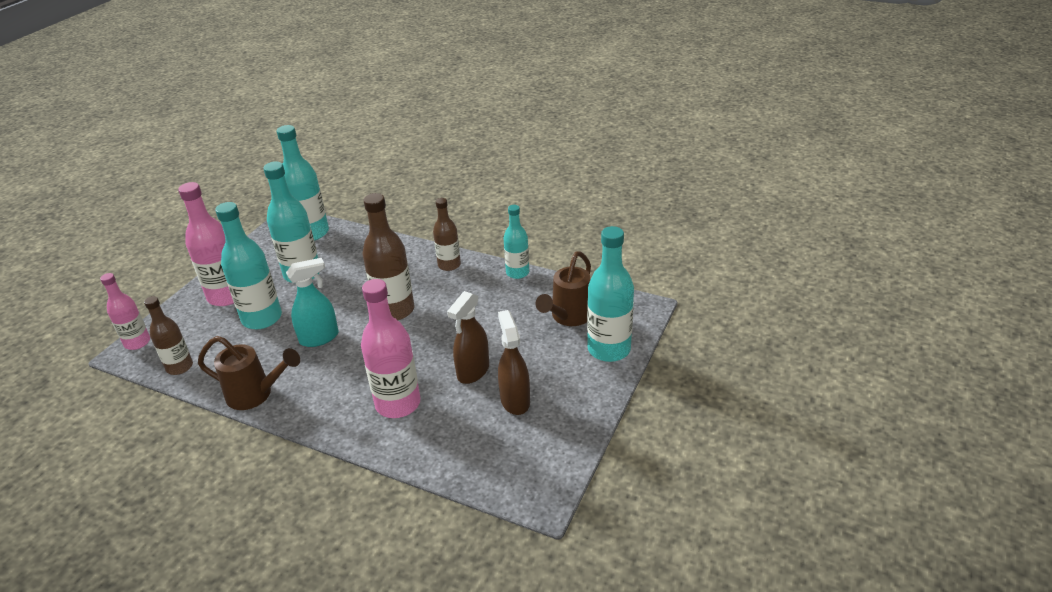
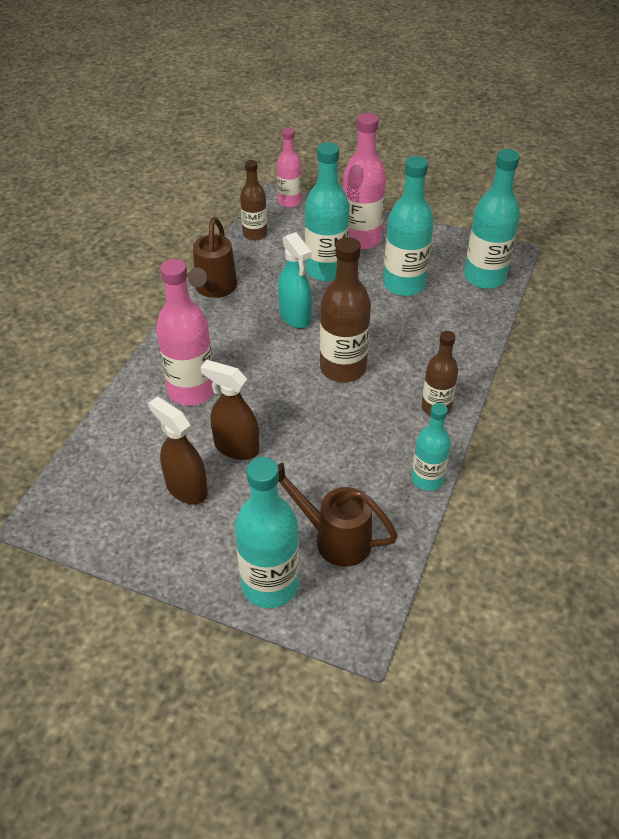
camera: 85 degrees right, 10 degrees up
brown spray bottle [498,310,530,415] -> brown spray bottle turned 120 degrees counterclockwise [148,396,208,504]

